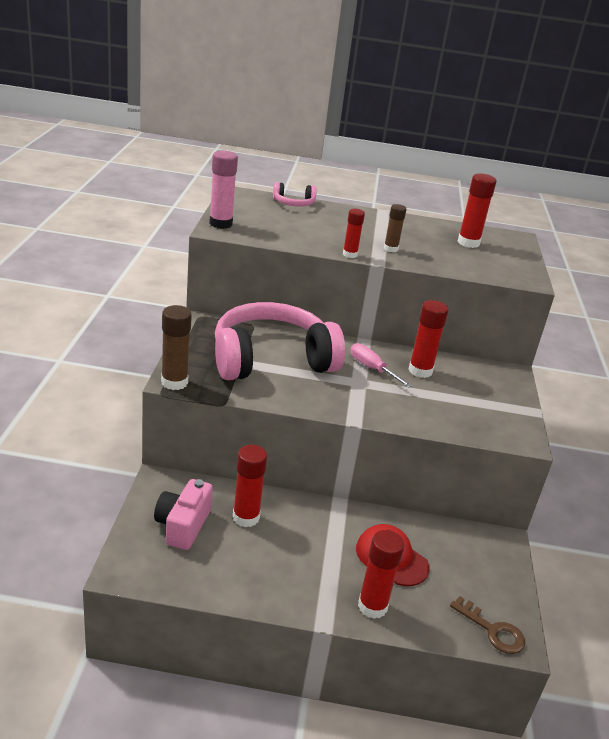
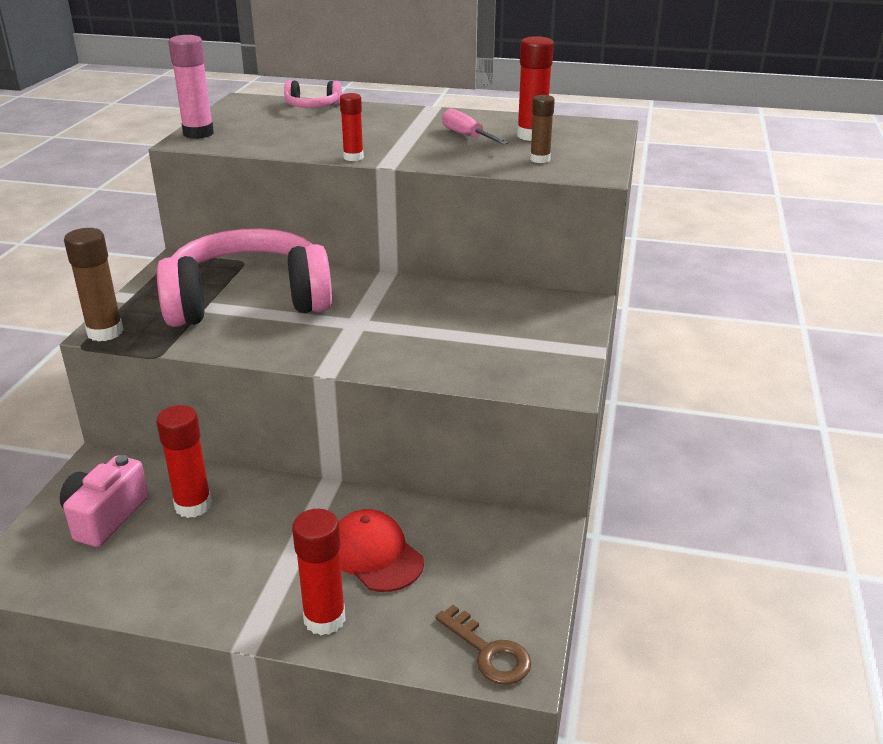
camera: 10 degrees right, 0 degrees up
pink screwdriver [351,343,412,388] -> pink screwdriver moved to [442,108,509,145]
brown glue stick [384,204,407,252] -> brown glue stick moved to [530,95,555,163]
red glue stick [409,300,449,378] -> none

